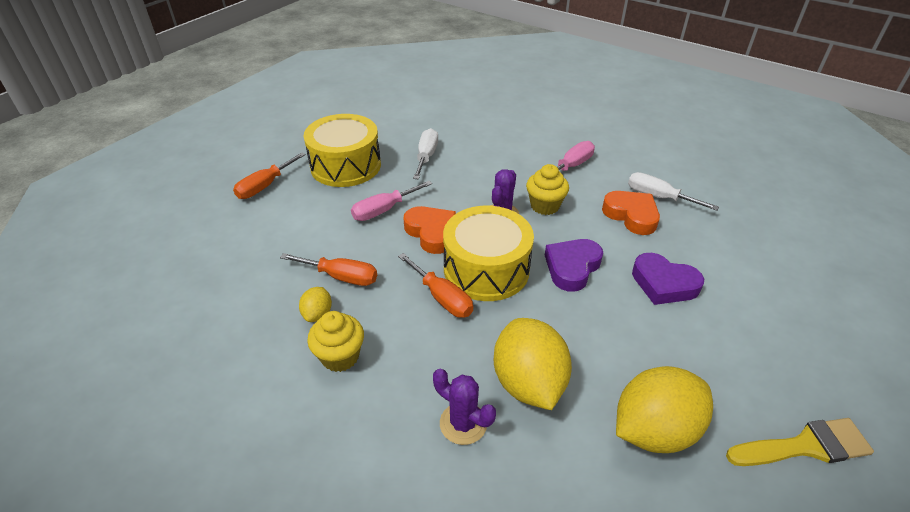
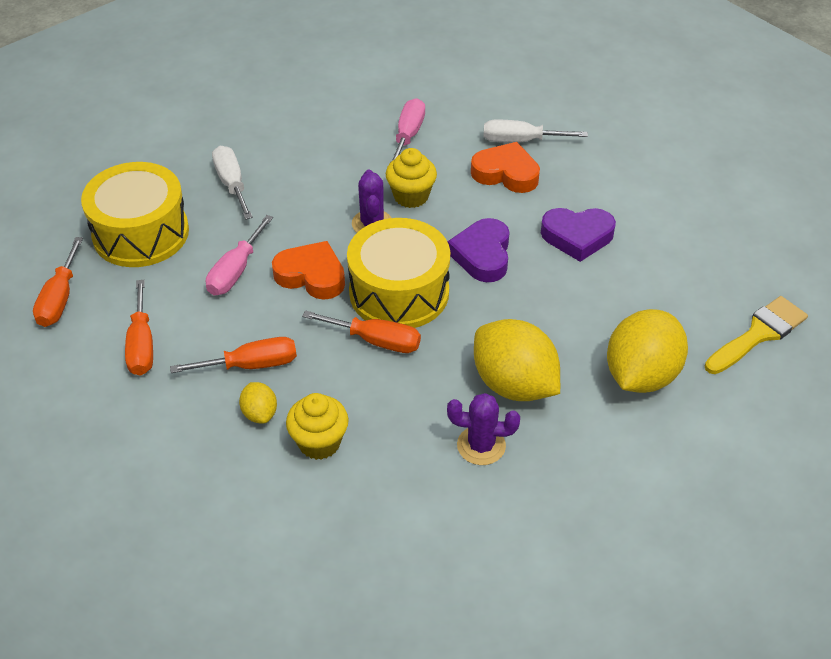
camera: 30 degrees left, 5 degrees up
none -> orange screwdriver [125,280,153,376]

